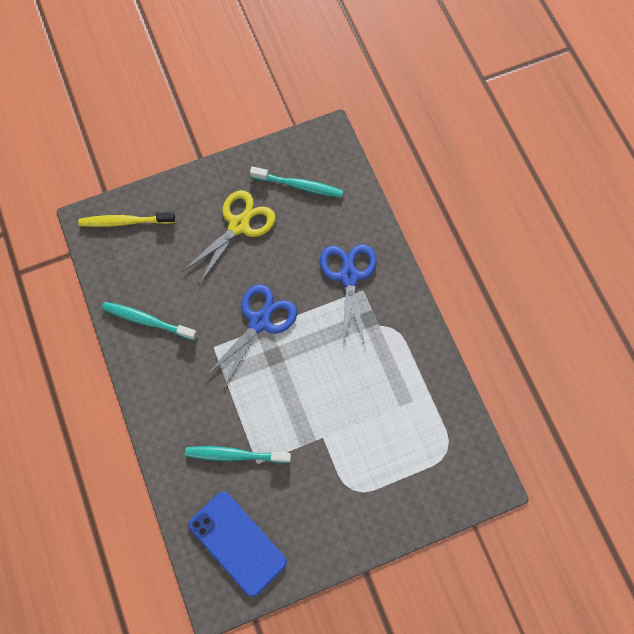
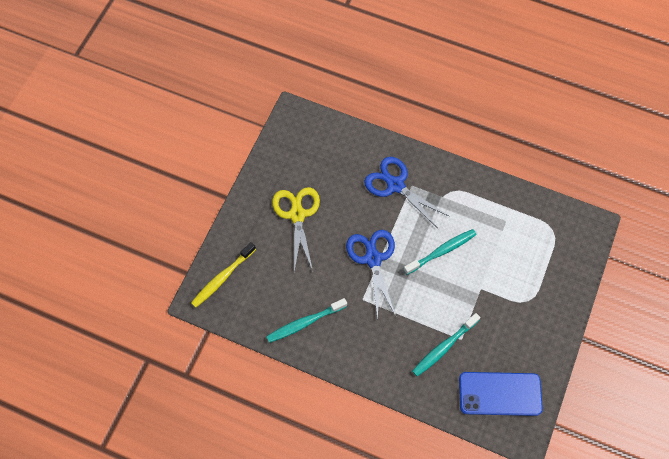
camera: 45 degrees left, 5 degrees down
turquoise toothbrush [250,166,343,198] -> turquoise toothbrush moved to [404,229,477,275]

